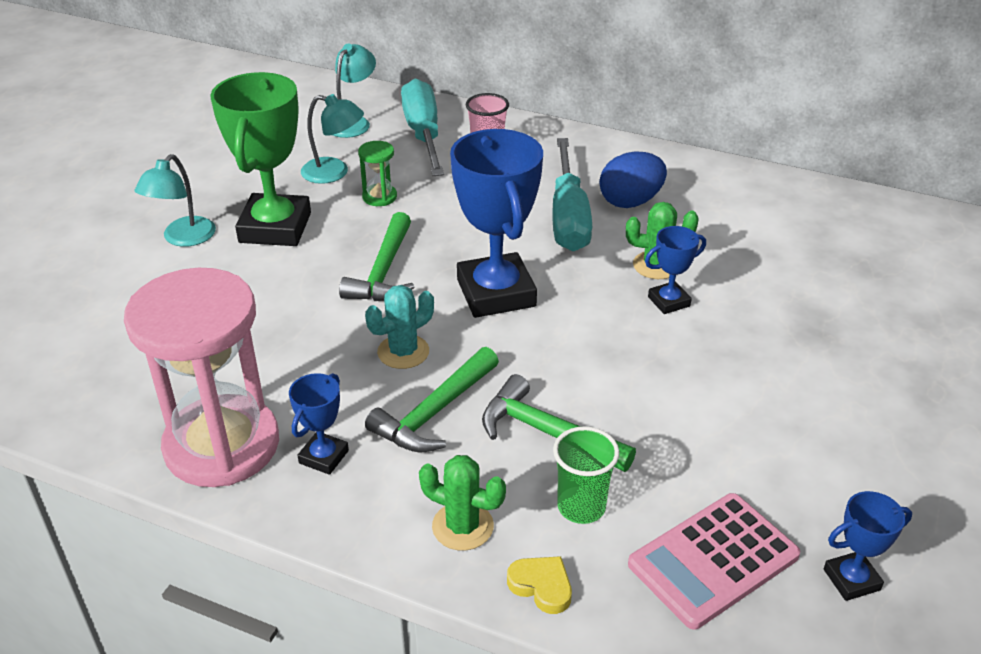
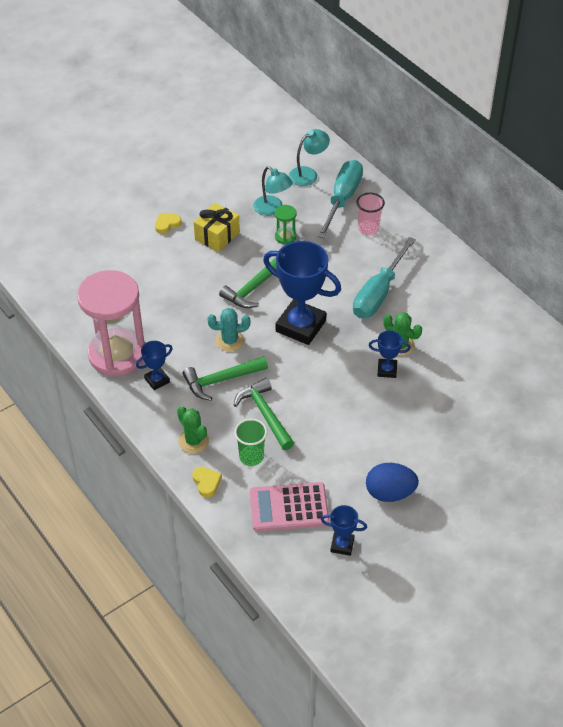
camera: 30 degrees right, 10 degrees up
turquoise lamp [135,154,216,247] -> yellow heart [155,213,182,234]
green trophy [210,72,311,246] -> yellow gift [194,203,240,252]
blue trophy [450,129,543,318] -> blue trophy turned 75 degrees counterclockwise [263,241,341,345]
blue egg [599,152,667,208] -> blue egg moved to [366,463,419,502]

